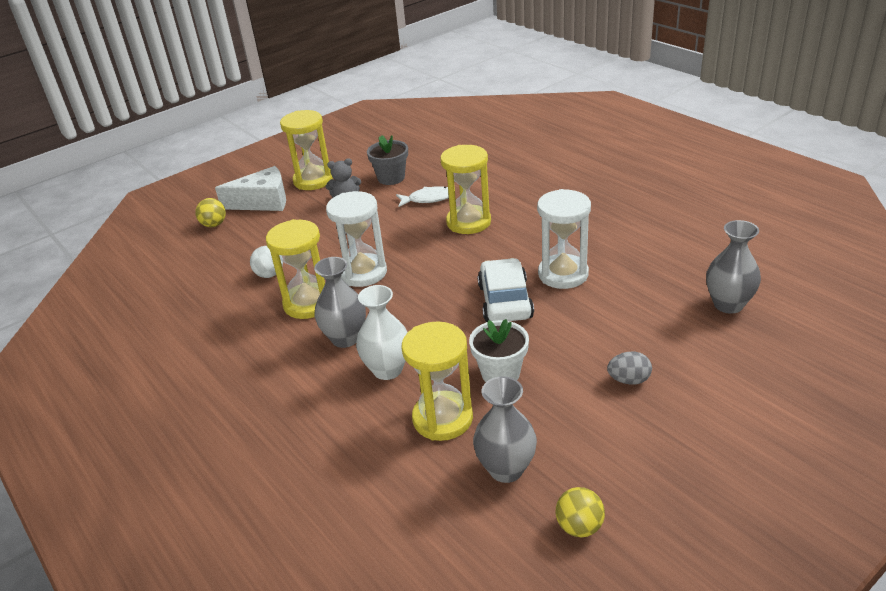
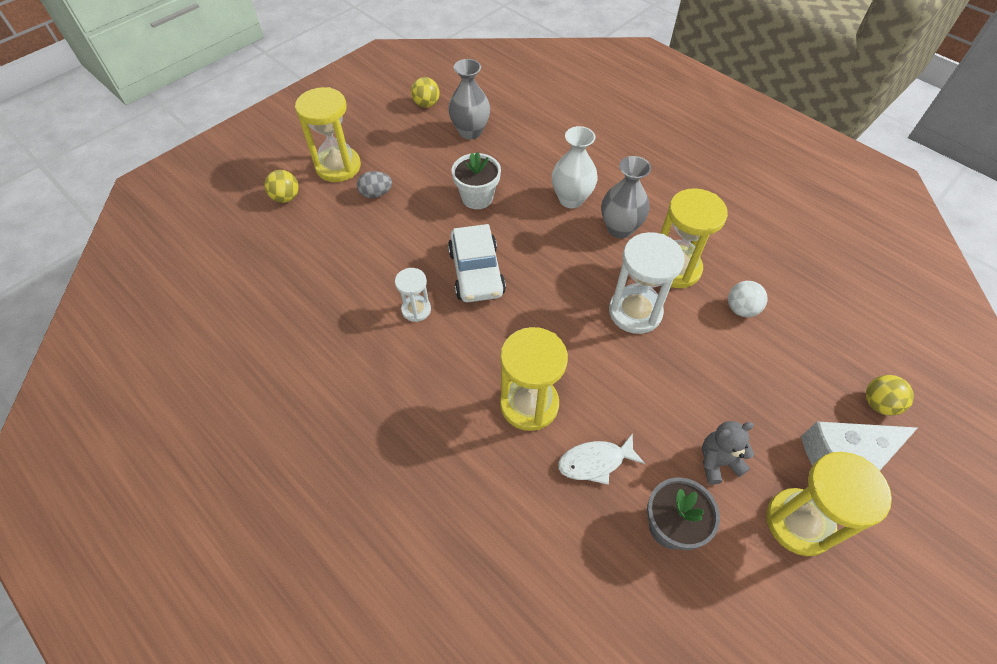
camera: 170 degrees right, 20 degrees up
yellow hourglass [402,321,473,441] -> yellow hourglass moved to [295,87,361,182]
white hourglass [537,189,591,289] -> white hourglass [395,268,431,322], size x0.56
grey vase [706,220,761,314] -> none
none -> yellow ball [264,170,299,203]

